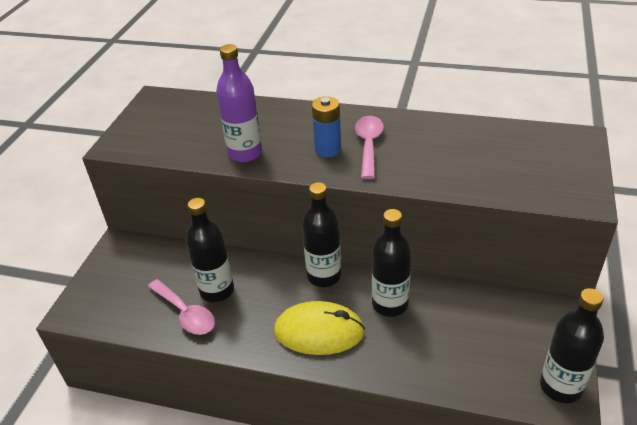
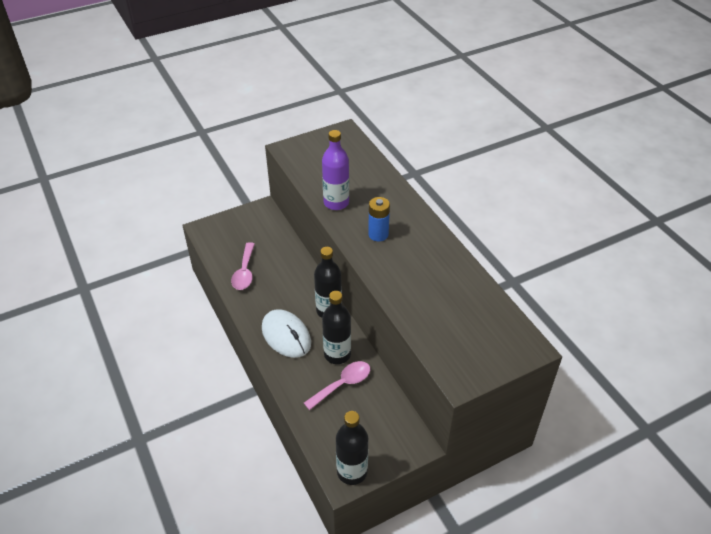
camera: 45 degrees right, 5 degrees up
black bottle [186,198,234,302] -> none
yellow mouse [274,301,365,355] -> white mouse [262,309,311,358]
pink spoon [355,116,384,179] -> pink spoon moved to [304,361,370,410]

